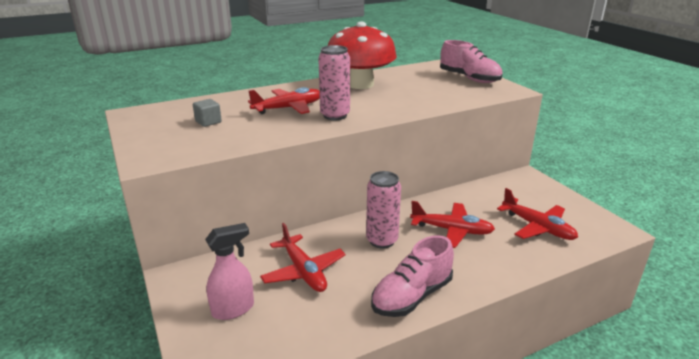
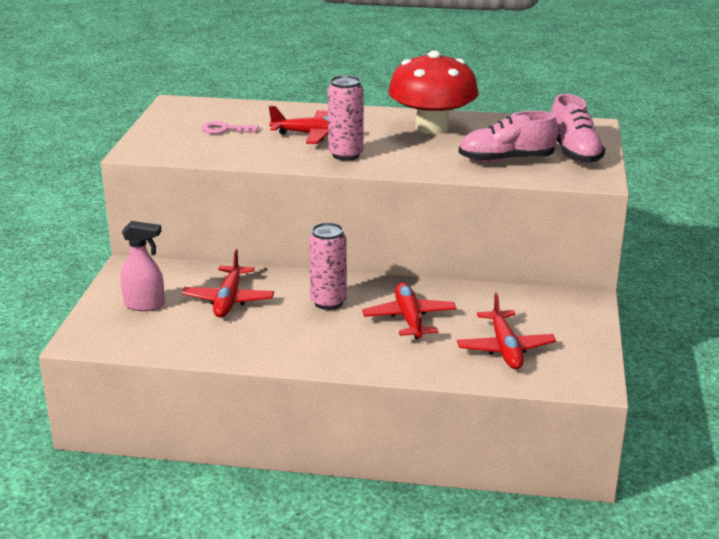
camera: 35 degrees right, 0 degrees up
grey cube [193,99,222,127] -> pink key [201,121,259,134]
pink shoe [371,235,454,317] -> pink shoe moved to [459,111,558,163]
red plane [410,201,495,248] -> red plane turned 150 degrees counterclockwise [362,282,457,339]

